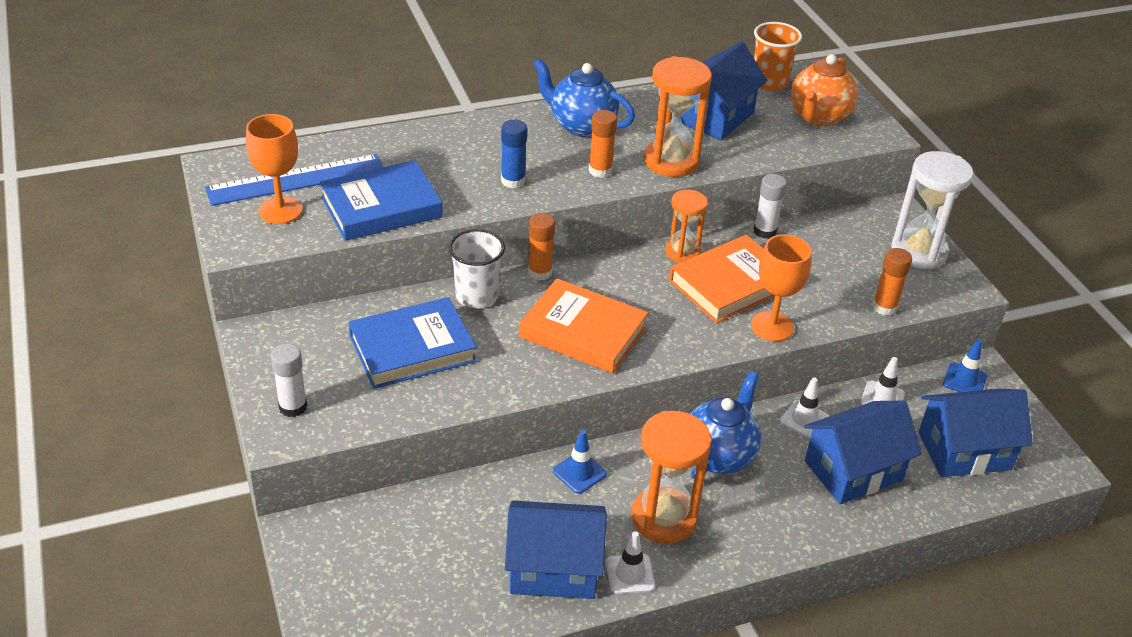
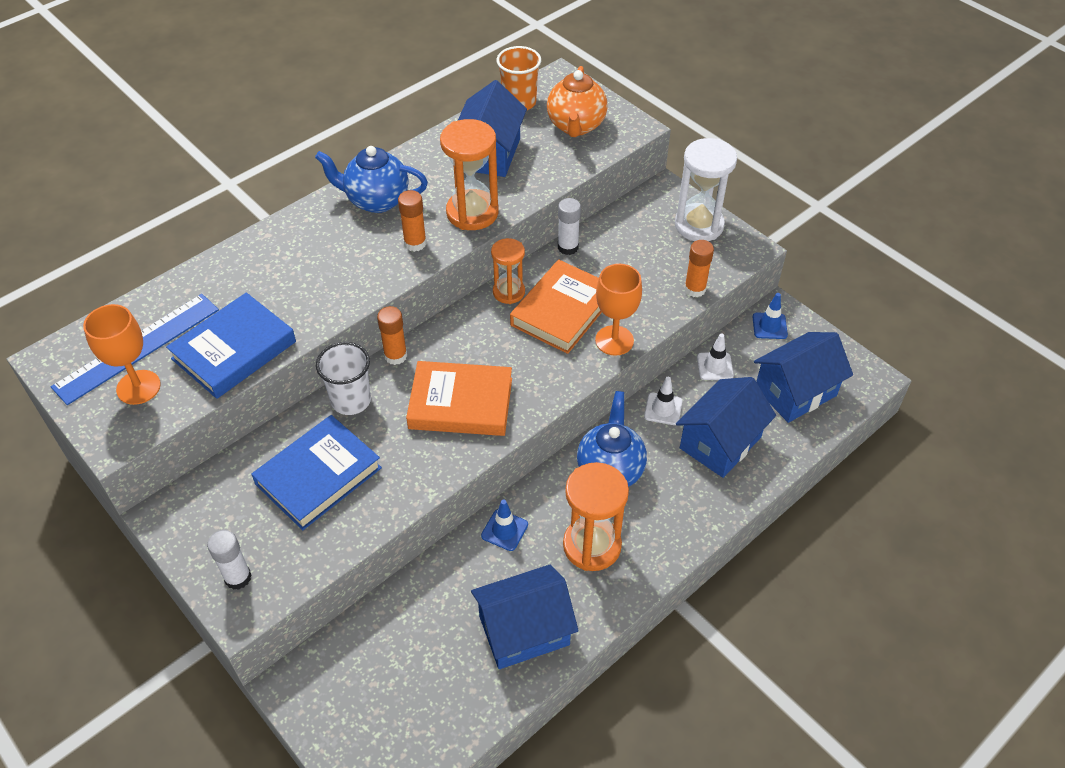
camera: 20 degrees left, 10 degrees up
blue glue stick [501,119,527,188] -> none
white traffic cone [606,531,655,594] -> none

